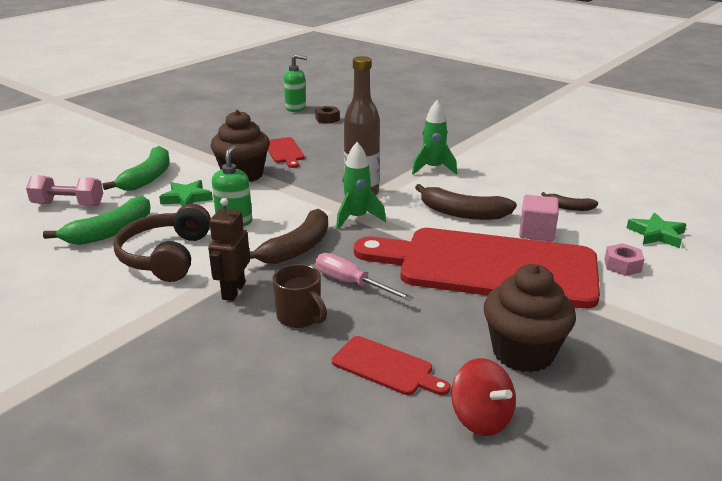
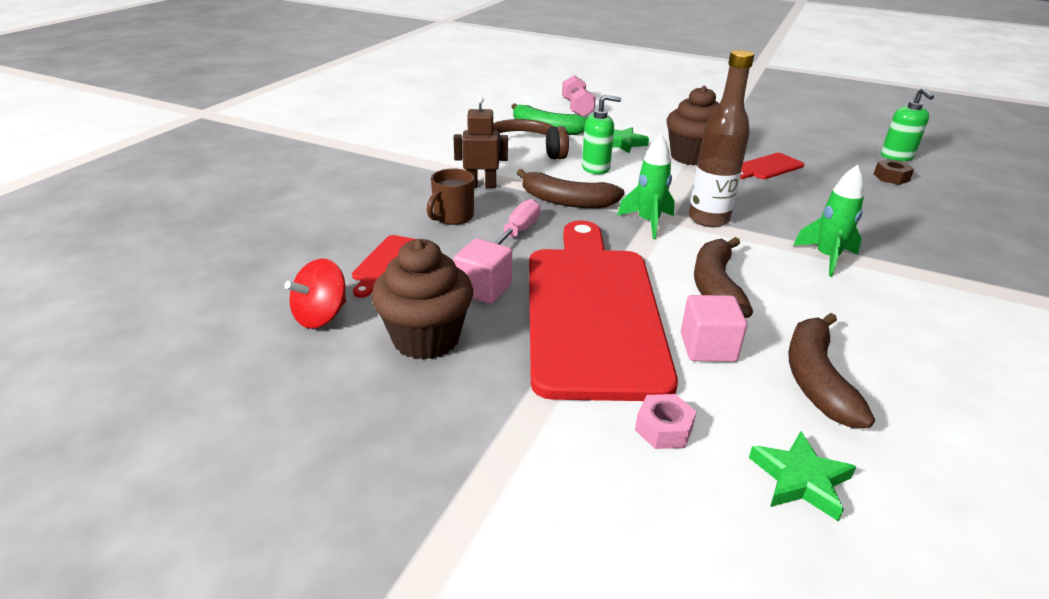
camera: 75 degrees right, 5 degrees up
green banana [102,146,170,190] -> none
brown banana [541,192,598,211] -> brown banana [788,313,875,428], size x1.85
none -> pink cube [453,238,512,304]

